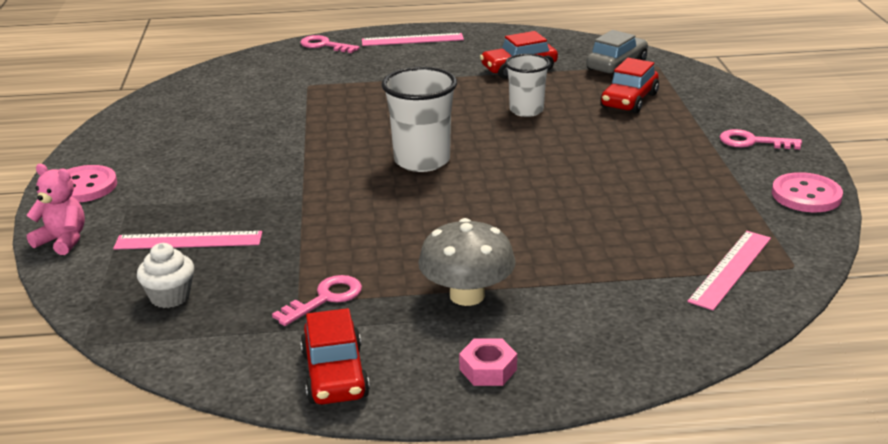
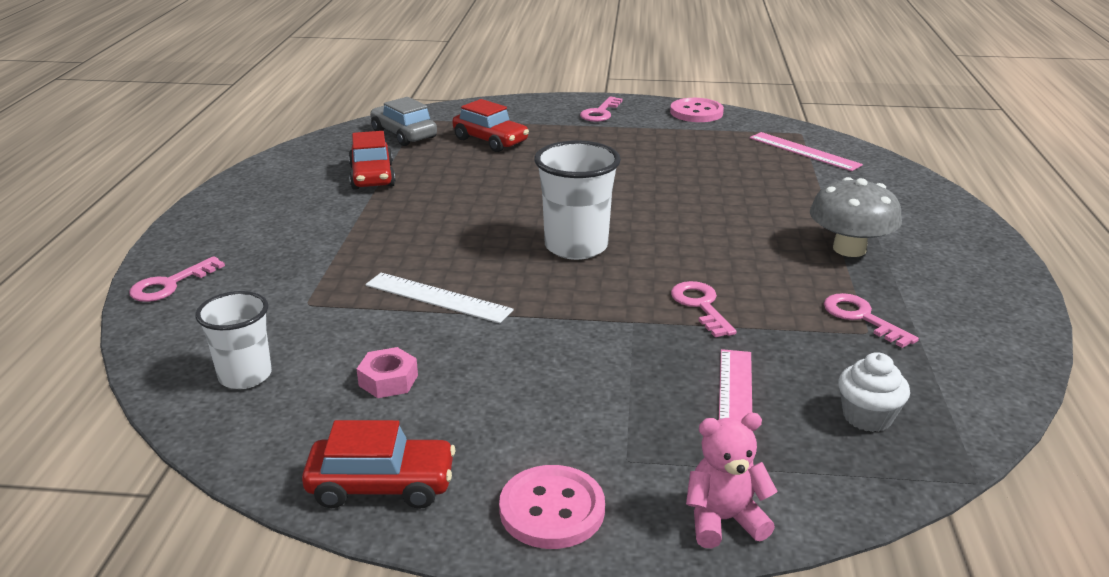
camera: 80 degrees left, 0 degrees up
pink teddy bear [27,164,85,255] -> pink teddy bear turned 45 degrees clockwise [686,413,778,548]
red car [300,308,370,404] -> red car moved to [302,420,455,509]
pink ruler [362,33,464,46] -> none
pink nut [459,338,517,386] -> pink nut moved to [357,347,418,398]
white cup [505,54,550,117] -> white cup moved to [196,291,272,389]
none -> white ruler [365,273,514,323]
none -> pink key [671,281,737,337]

